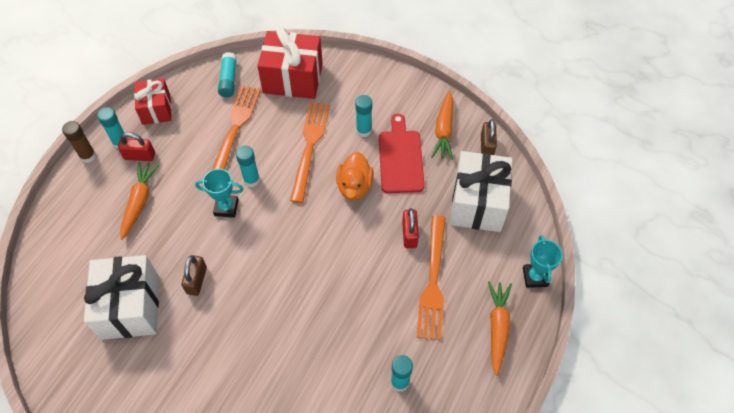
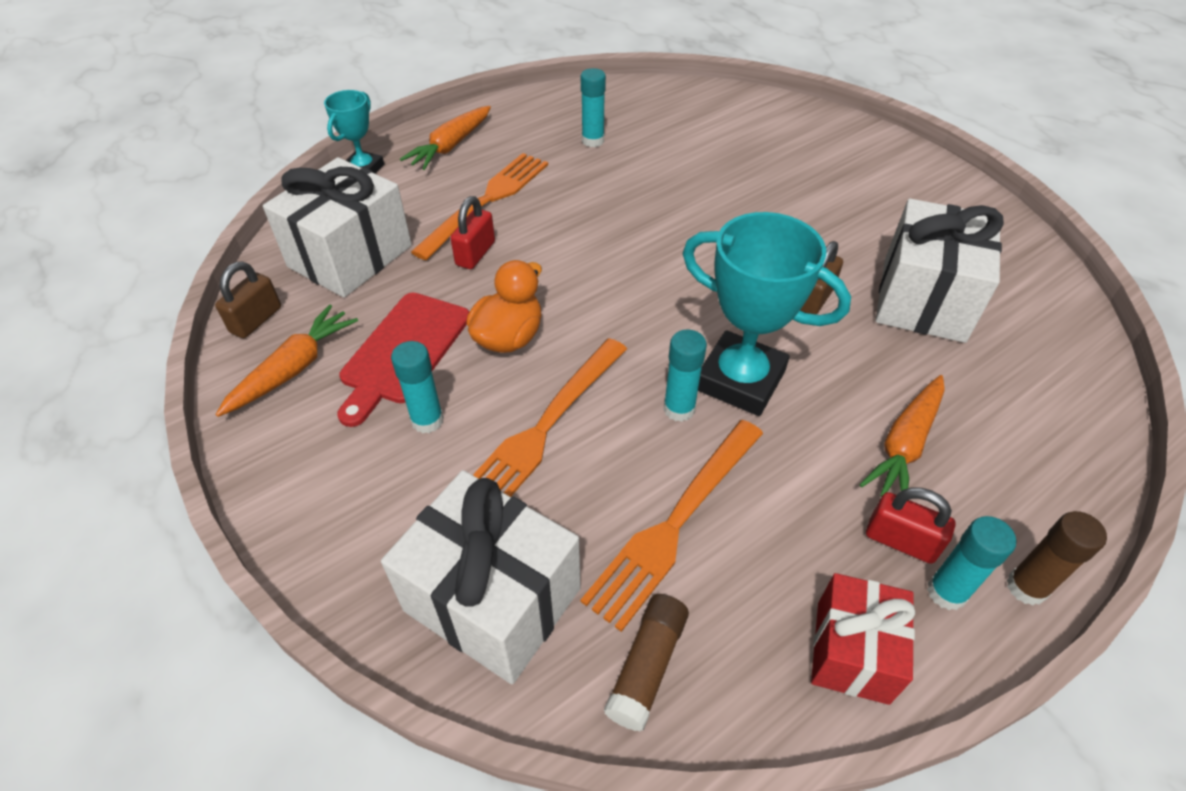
camera: 155 degrees left, 10 degrees down
turquoise trophy [195,169,243,218] -> turquoise trophy [682,212,851,416], size x1.78
turquoise glue stick [218,52,237,97] -> brown glue stick [604,594,689,732]
red gift [257,27,323,99] -> white gift [381,470,581,684]

